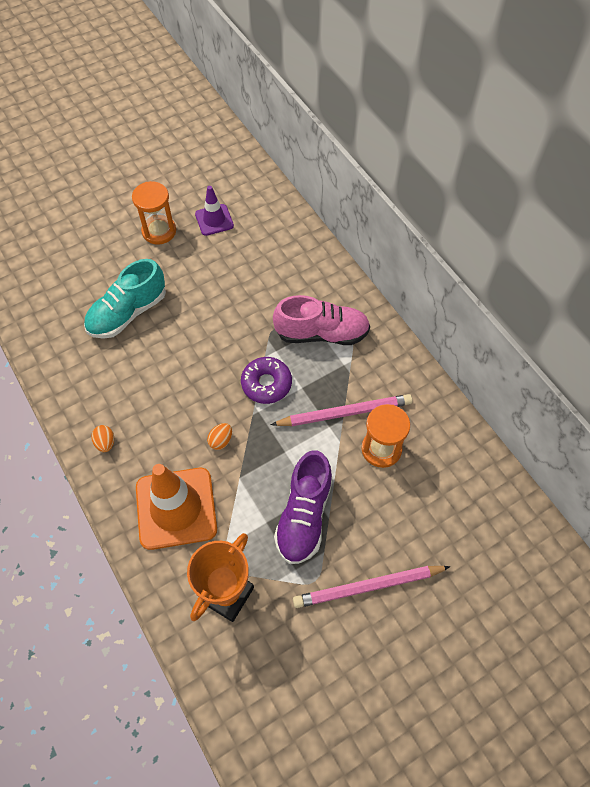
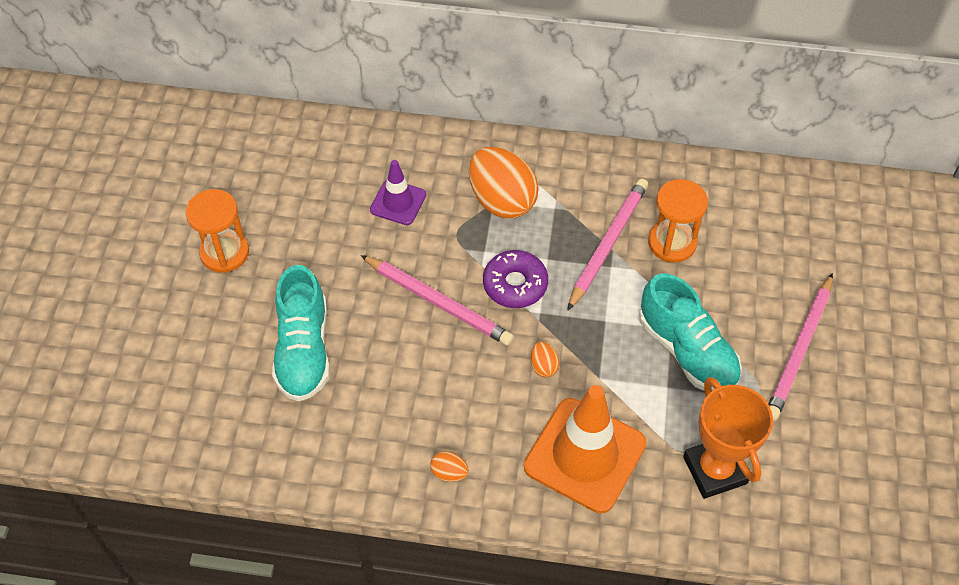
camera: 50 degrees left, 5 degrees down
purple traffic cone [195,186,234,236] -> purple traffic cone moved to [370,160,426,225]
pink shoe [273,295,370,345] -> orange egg [469,147,539,219]
purple shoe [274,450,333,564] -> turquoise shoe [639,274,742,391]
none -> pink pencil [361,255,514,346]

